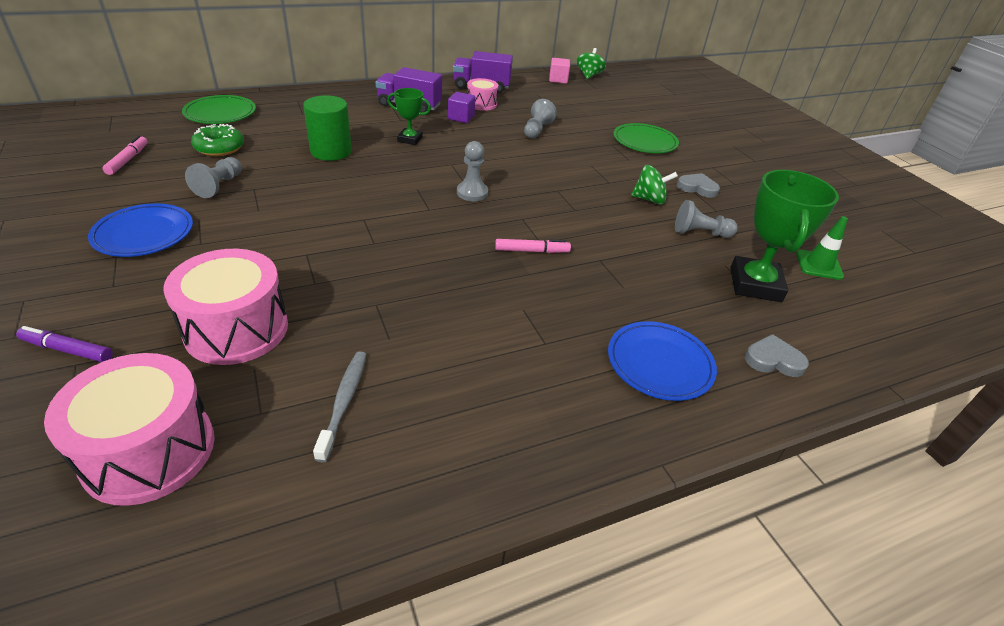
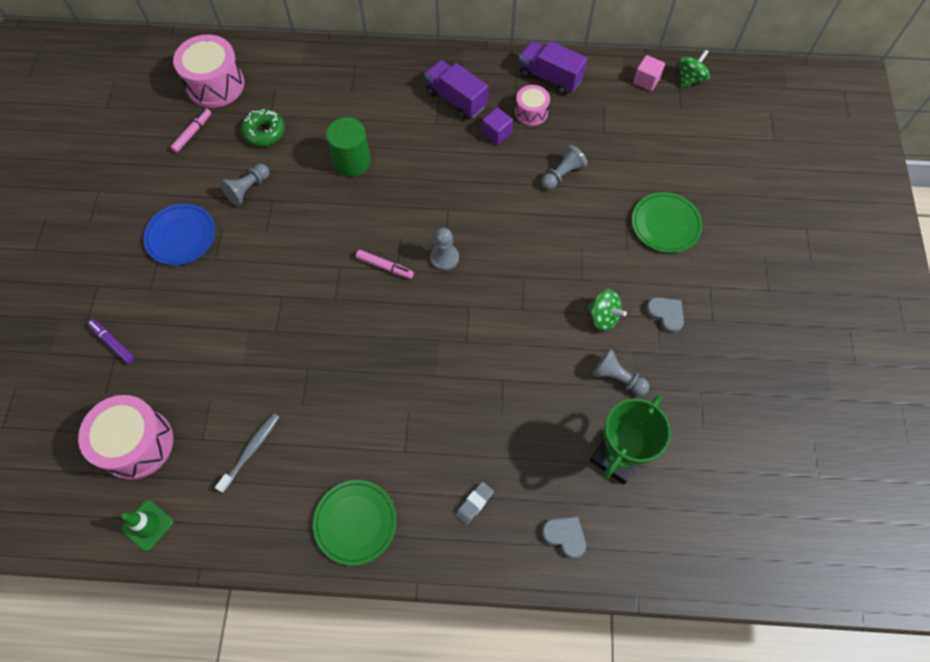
camera: 30 degrees right, 25 degrees up
pink drum [163,249,288,365] -> pink drum moved to [173,34,244,108]
green plate [182,95,256,124] -> green plate moved to [313,480,397,566]
green trophy [387,88,431,145] -> none
pink marker [495,239,571,253] -> pink marker moved to [356,250,414,279]
blue plate [608,321,717,401] -> grey eraser [455,482,494,525]
green traffic cone [796,216,848,280] -> green traffic cone moved to [121,500,173,551]

